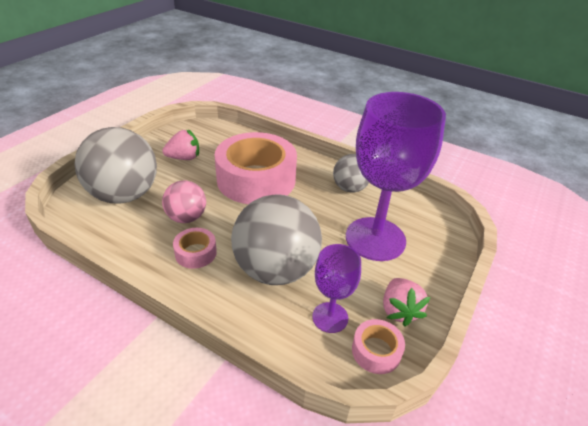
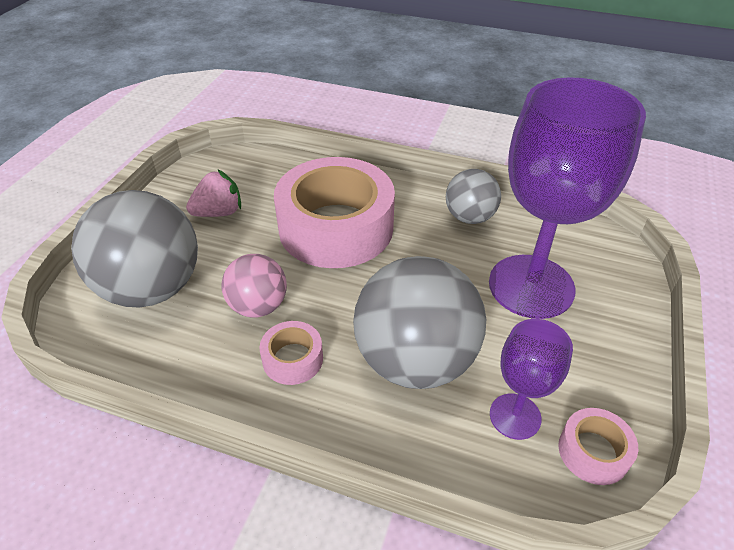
camera: 10 degrees left, 5 degrees up
pink strawberry [383,278,430,326] -> none

